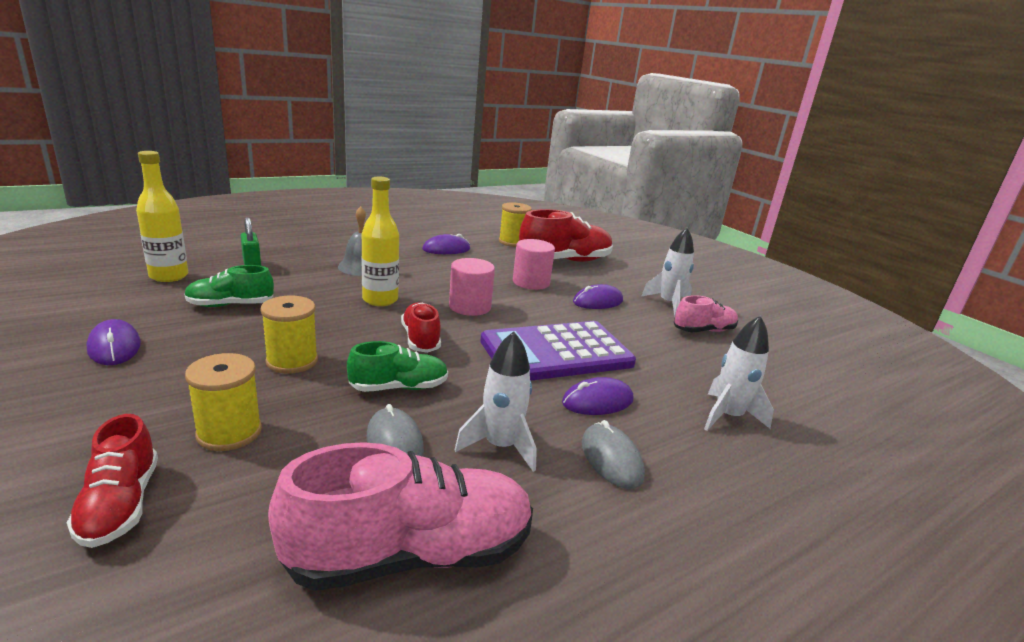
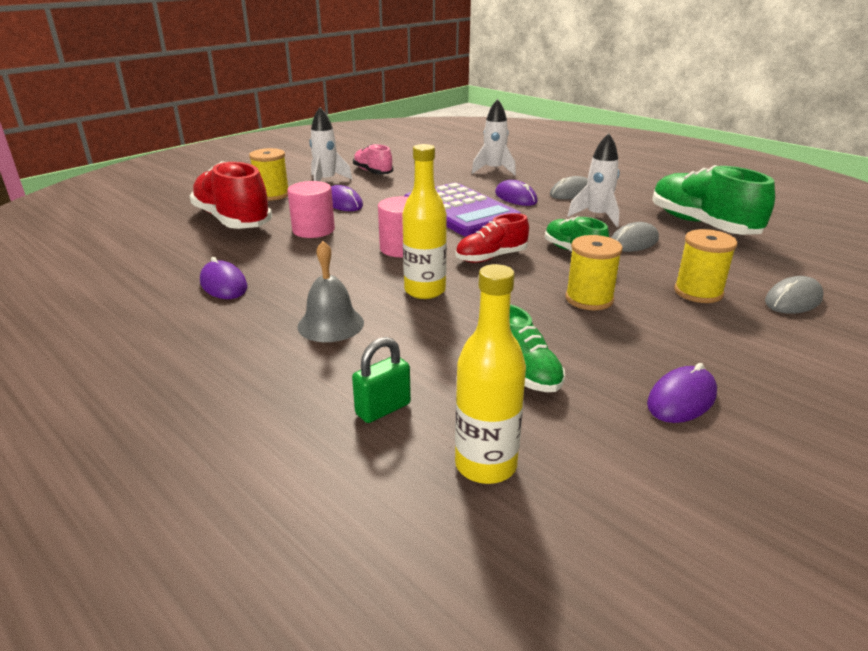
camera: 100 degrees left, 5 degrees up
red shoe [67,414,158,548] -> grey mouse [765,276,824,314]
pink shoe [268,442,533,591] -> green shoe [652,165,775,235]
yellow spool [499,202,532,247] -> yellow spool moved to [249,148,288,201]

